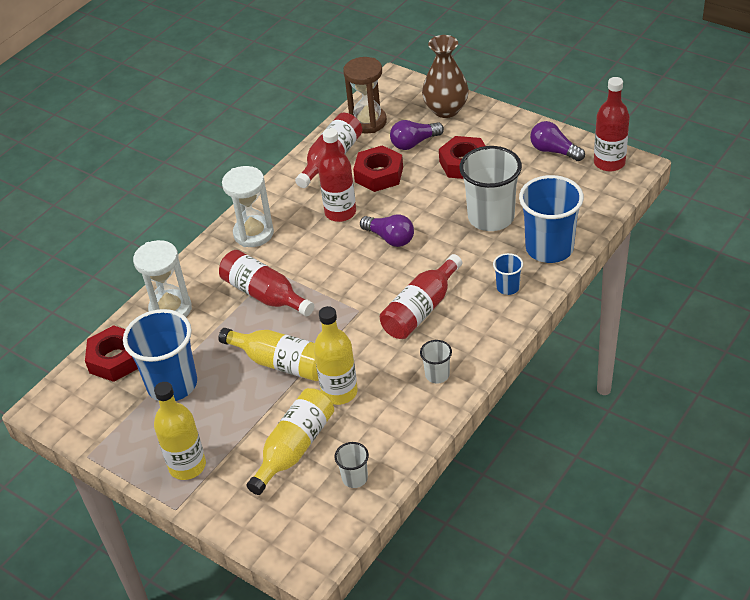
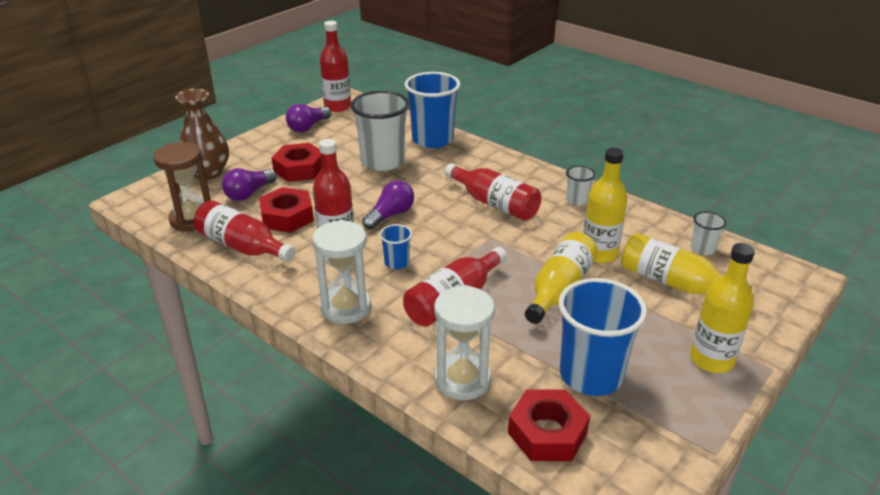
camera: 90 degrees left, 10 degrees down
purple light bulb [390,120,444,150] -> purple light bulb turned 60 degrees clockwise [222,168,277,201]
blue cup [493,253,523,295] -> blue cup moved to [379,224,412,269]

